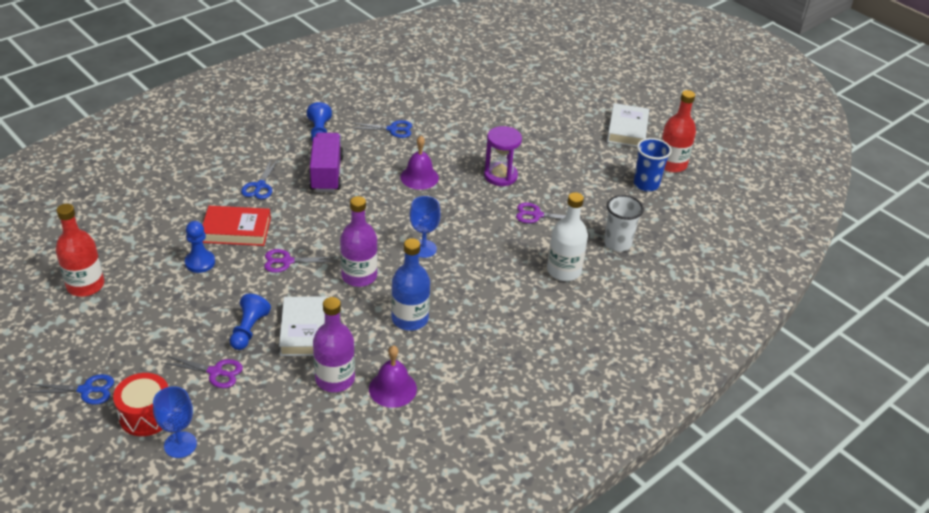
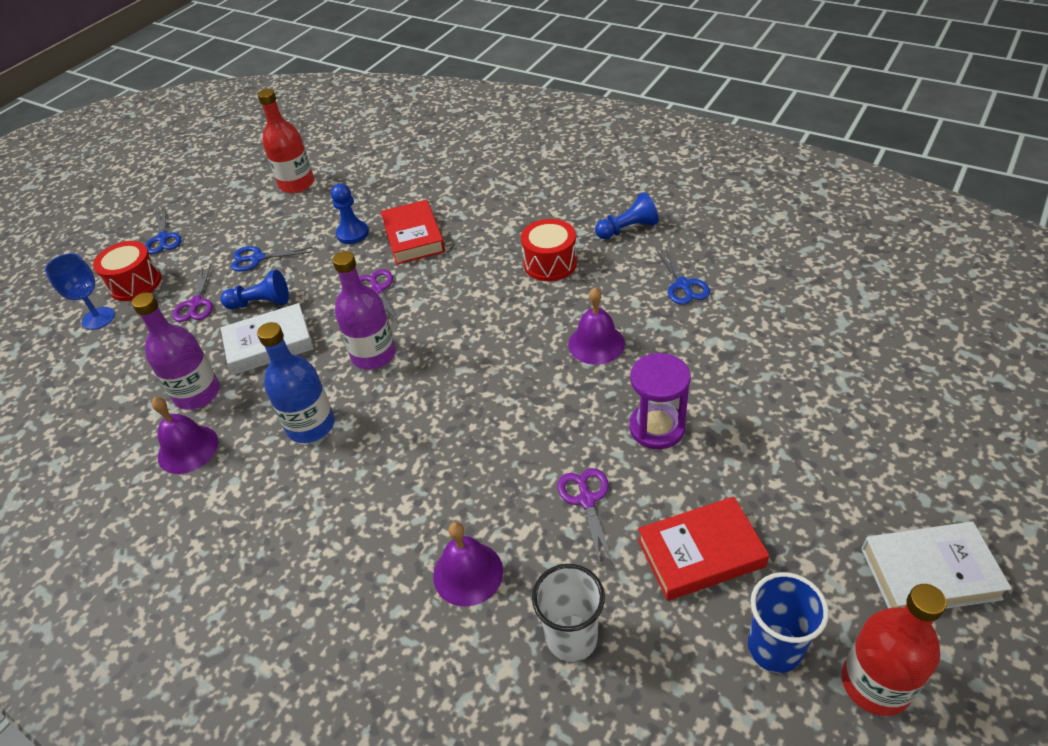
camera: 80 degrees right, 5 degrees up
blue scissors [241,158,278,199] -> blue scissors moved to [231,246,313,272]
purple truck [309,132,344,192] -> red drum [521,219,577,281]
blue goblet [410,196,440,258] -> none
white bottle [547,192,588,281] -> purple bell [433,522,503,607]
none -> red book [638,497,769,601]

